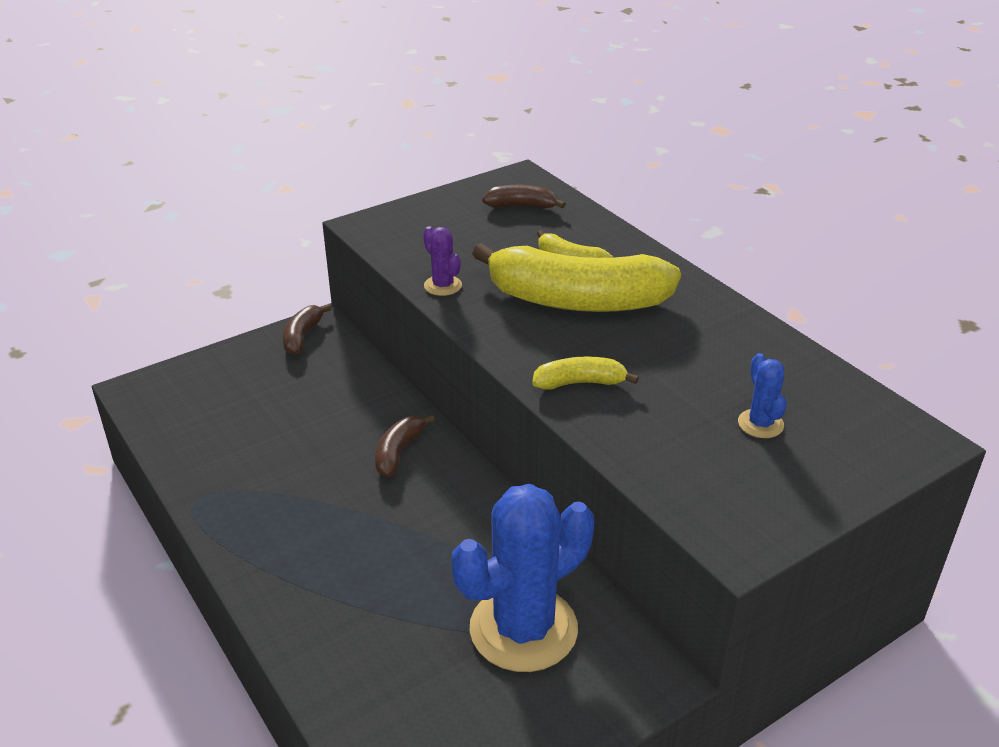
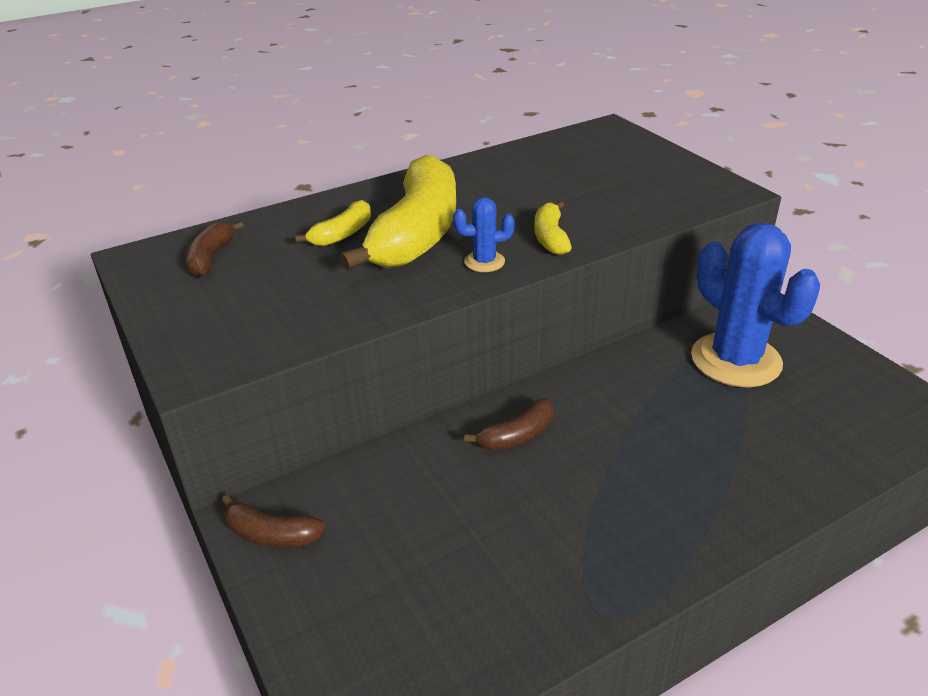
camera: 85 degrees left, 0 degrees up
brown banana [375,415,435,477] -> brown banana turned 60 degrees counterclockwise [464,398,554,451]
purple cactus [423,226,462,296] -> none
blue cactus [738,353,787,438] -> blue cactus moved to [453,197,515,272]

